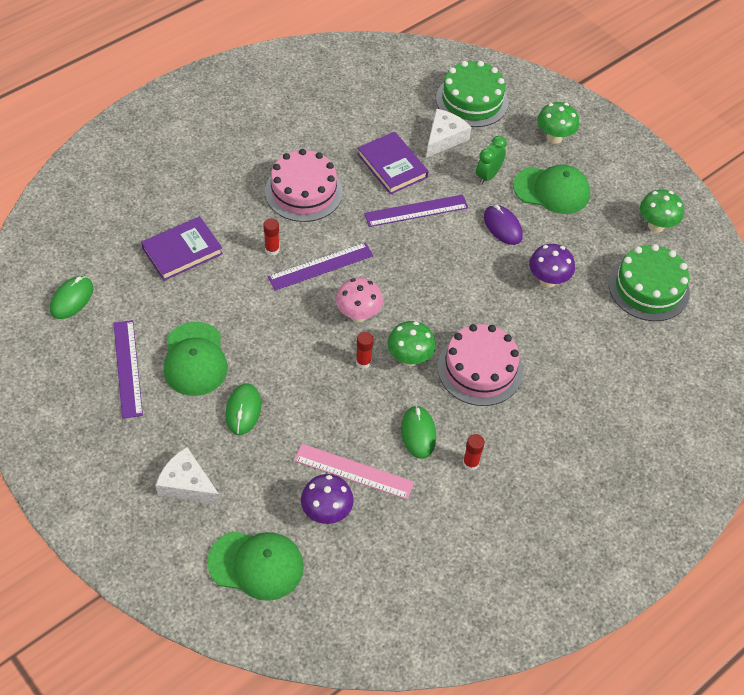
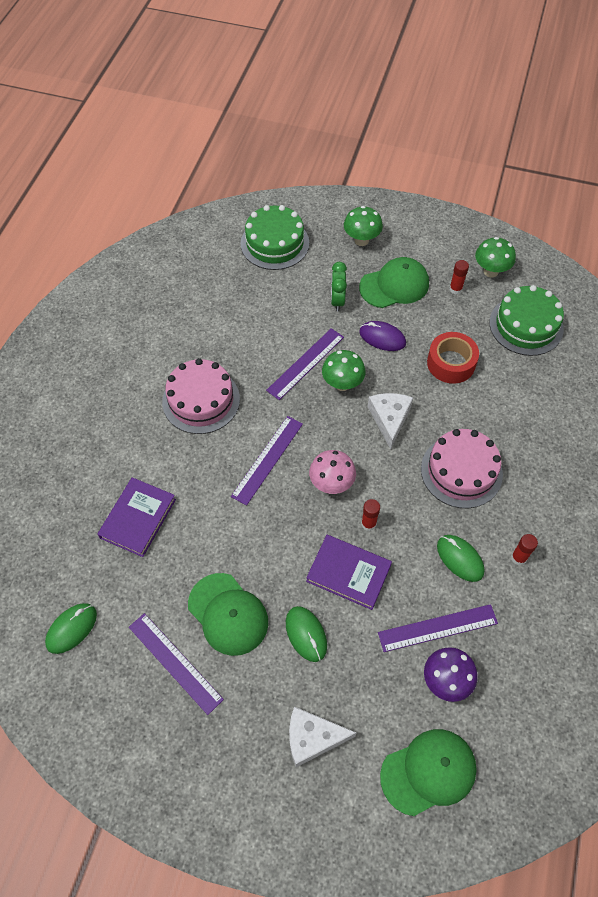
camera: 30 degrees left, 5 degrees up
green mouse [50,276,93,319] -> green mouse turned 45 degrees clockwise [45,603,97,654]
red glue stick [263,218,280,256] -> red glue stick moved to [450,260,469,294]
pink ruler [294,444,414,499] -> purple ruler [378,604,498,652]
purple book [357,132,429,194] -> purple book moved to [306,535,392,610]
green mushroom [387,321,436,366] -> green mushroom moved to [322,350,366,391]
white cheese [426,109,471,158] -> white cheese moved to [367,393,413,449]
purple mushroom [529,244,575,288] -> red tape [427,332,479,384]

